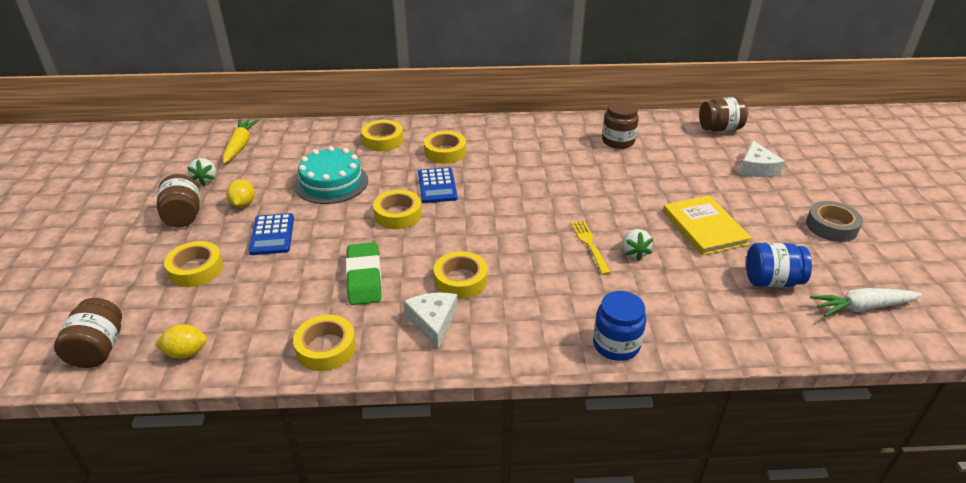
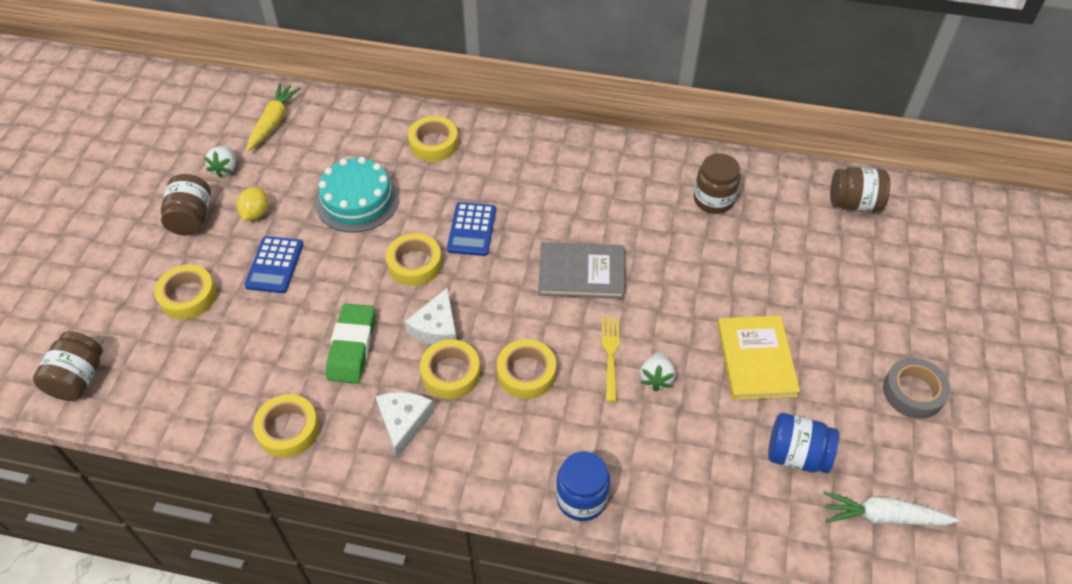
camera: 15 degrees right, 15 degrees up
yellow lemon [155,324,207,359] -> none
yellow tape [424,131,466,164] -> yellow tape moved to [497,339,556,399]
white cheese [740,140,785,177] -> white cheese moved to [405,288,457,345]
none -> grey book [538,242,625,299]

